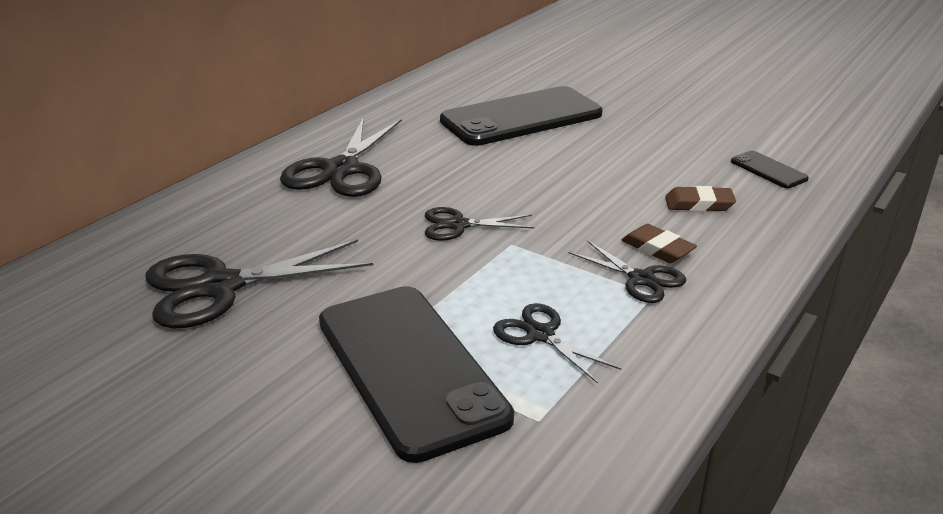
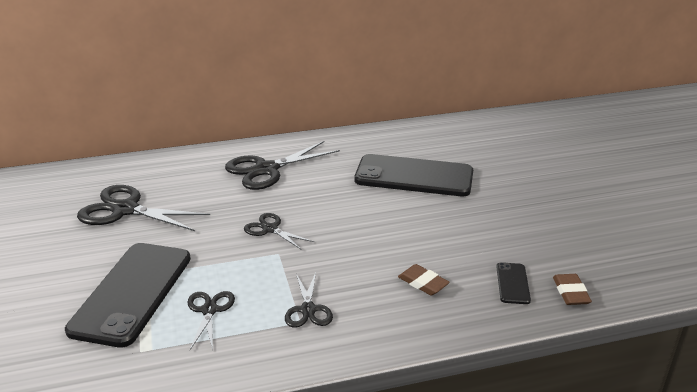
camera: 40 degrees right, 0 degrees up
brown eraser [622,224,697,263] -> brown eraser moved to [553,274,592,305]

